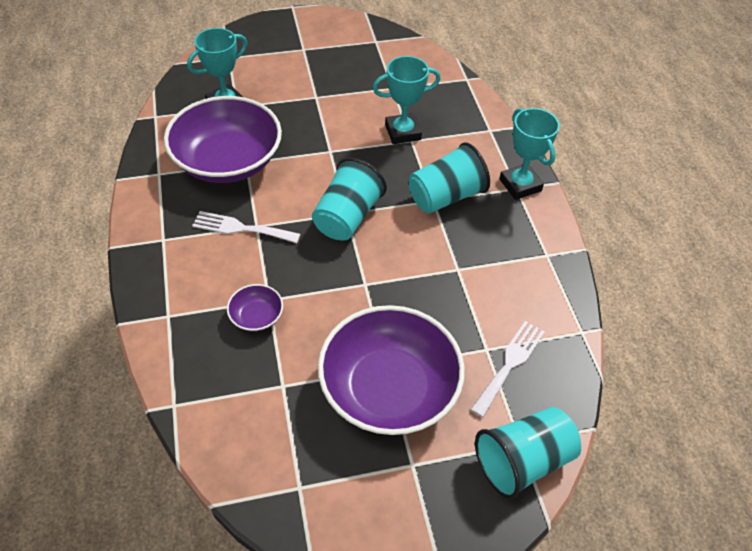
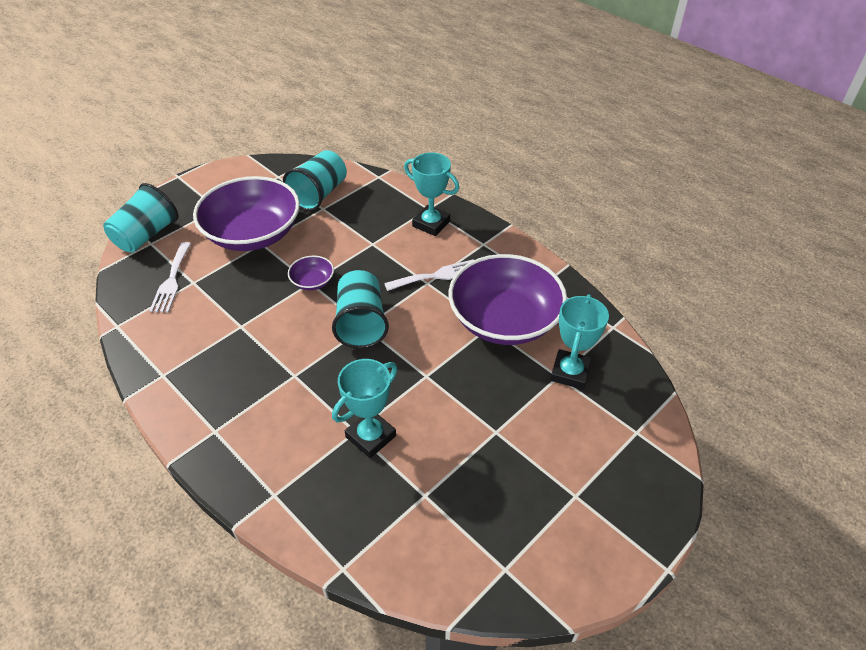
camera: 150 degrees right, 5 degrees down
purple bowl [227,284,283,332] -> purple bowl moved to [288,256,334,290]
turquoise cup [409,142,490,214] -> turquoise cup moved to [283,150,347,211]
turquoise trophy [499,108,560,200] -> turquoise trophy moved to [404,153,459,236]

